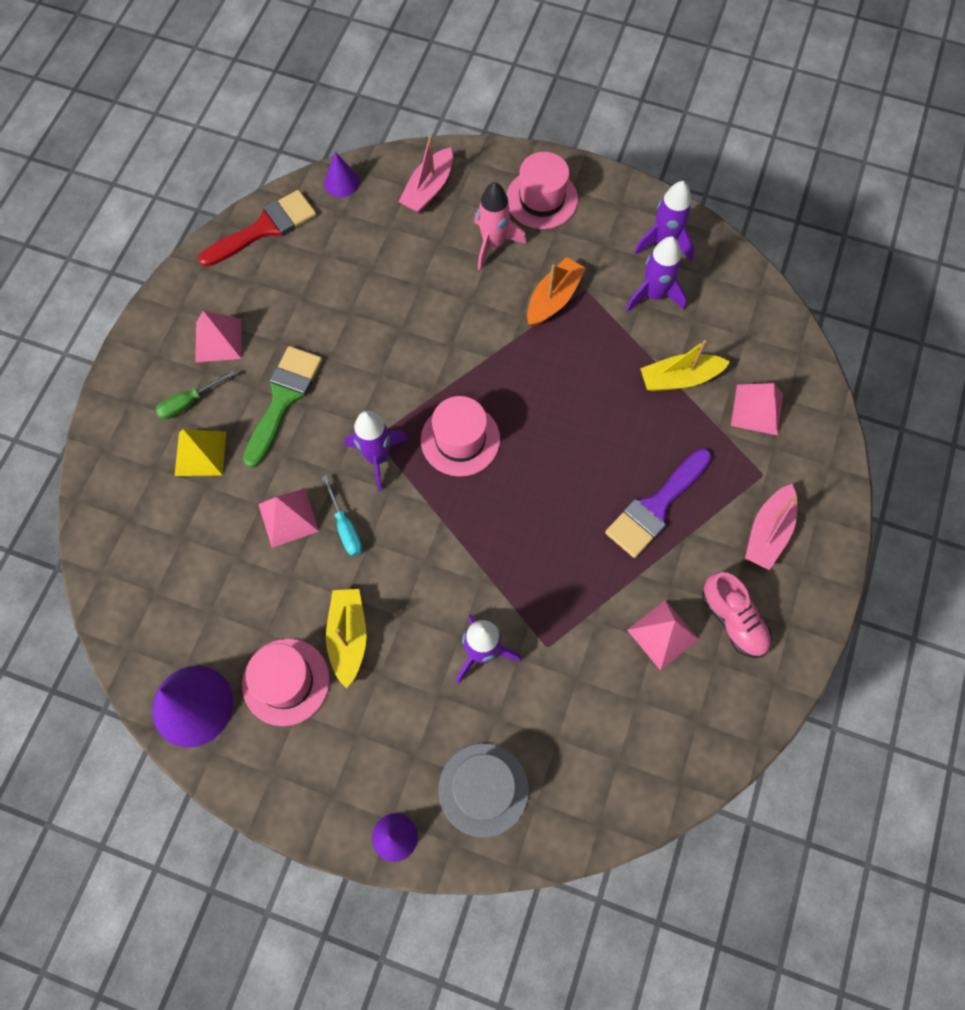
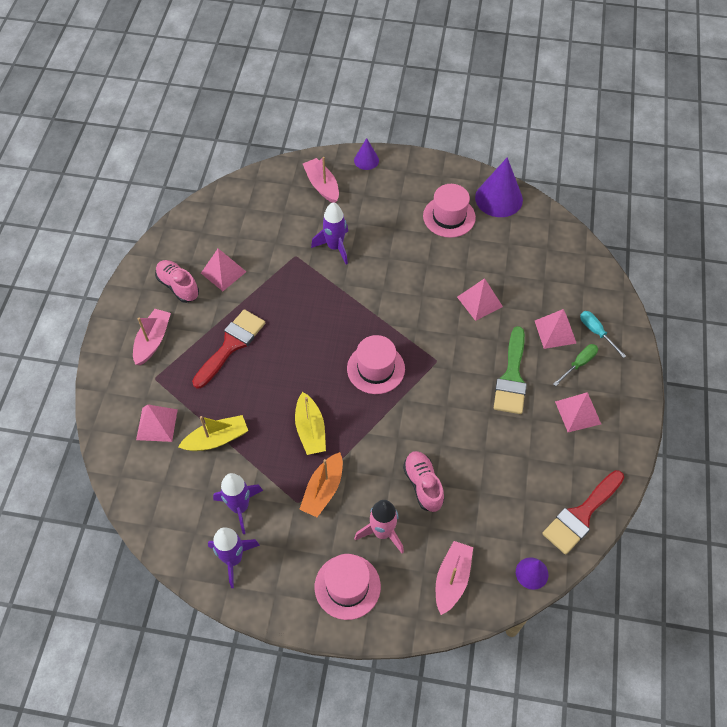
camera: 170 degrees right, 10 degrees down
yellow pyramid [175,429,226,476] -> pink pyramid [535,309,576,349]
turquoise screwdriver [321,475,362,556] -> turquoise screwdriver moved to [580,311,626,358]
yellow boat [326,589,366,689] -> yellow boat moved to [295,392,326,455]
purple rocket [345,411,408,491] -> none
grey hat [438,743,529,837] -> pink boat [303,157,339,203]
purple brush [605,448,712,558] -> red brush [192,309,265,389]
none -> pink shoe [403,451,444,512]

